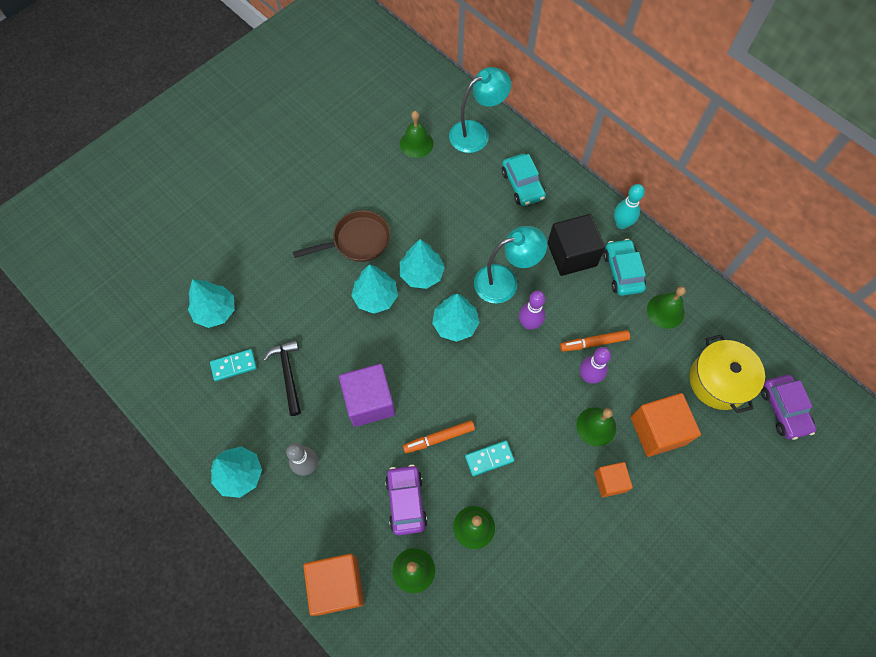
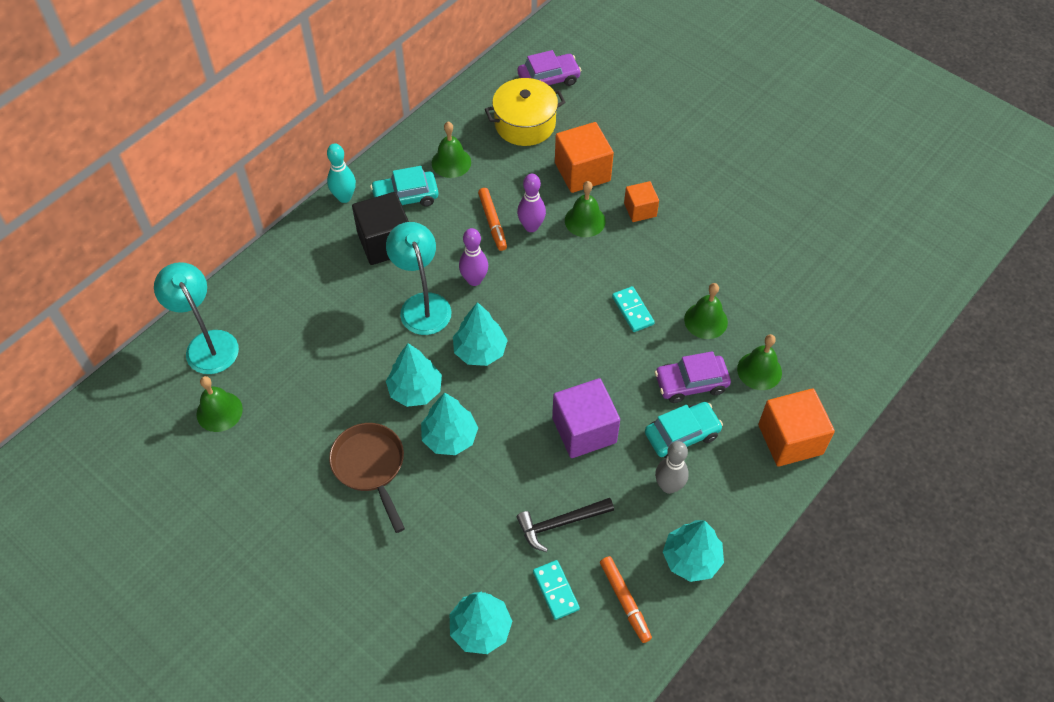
camera: 95 degrees left, 10 degrees down
orange marker [403,420,475,453] -> orange marker moved to [600,556,652,643]
turquoise car [502,154,546,206] -> turquoise car moved to [645,402,723,458]

